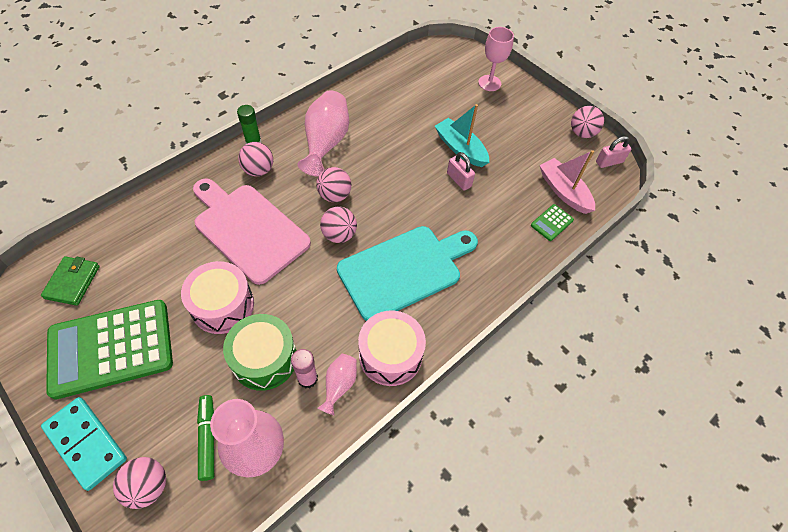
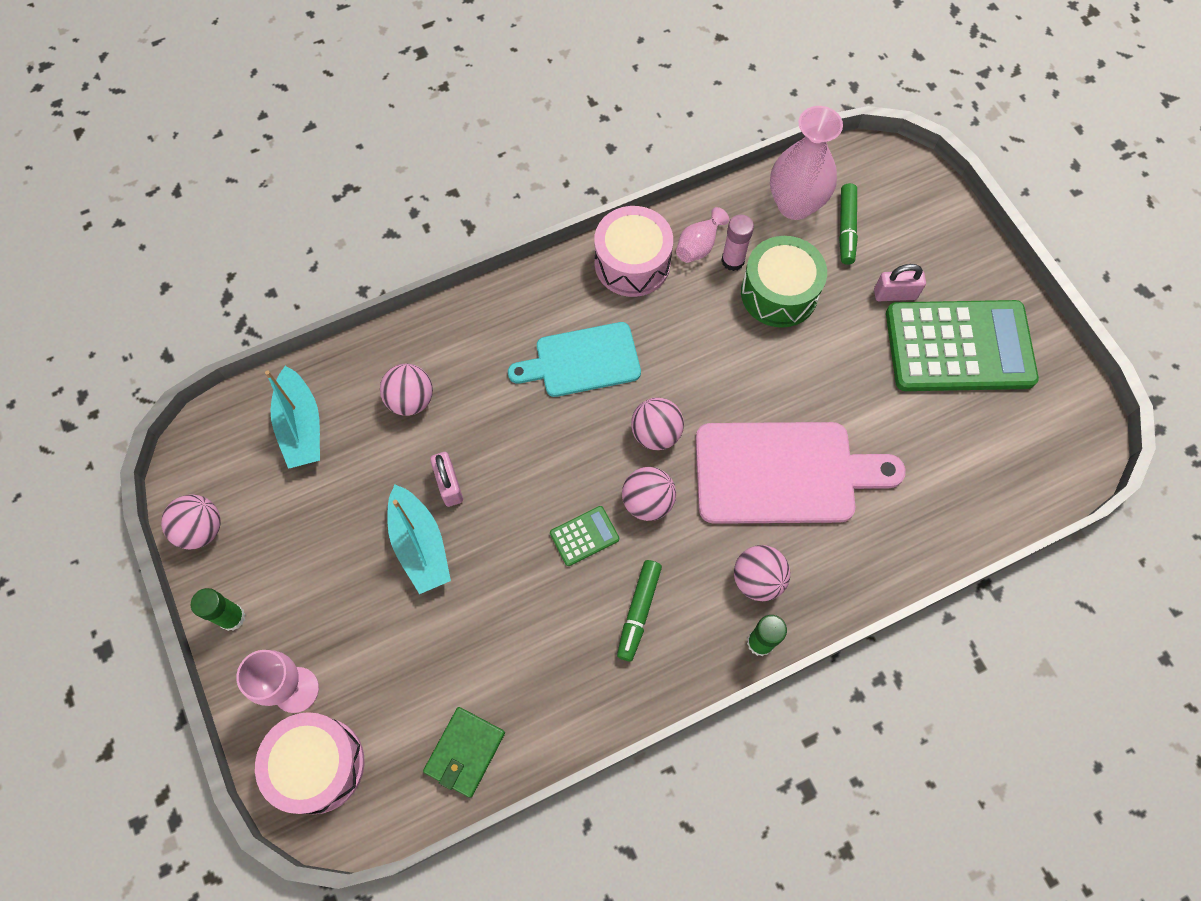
camera: 160 degrees left, 10 degrees up
green wallet [41,256,100,306] -> green wallet moved to [423,707,505,798]
turquoise domino [41,397,127,491] -> none
pink ball [113,457,166,509] -> pink ball moved to [380,364,433,416]
pink drum [181,261,254,334] -> pink drum moved to [255,712,364,814]
pink cutting board [193,178,311,285] -> pink cutting board turned 60 degrees counterclockwise [696,422,906,524]
pink vase [297,90,349,177] -> green marker [617,560,662,661]
turquoise cutting board [337,226,478,321] -> turquoise cutting board [508,322,641,397], size x0.66
green calculator [531,204,574,241] -> green calculator moved to [550,506,619,566]
pink boat [539,150,595,214] -> turquoise boat [265,366,320,469]
pink padlock [596,136,631,168] -> pink padlock moved to [874,264,926,301]
none -> green glue stick [191,588,246,631]

